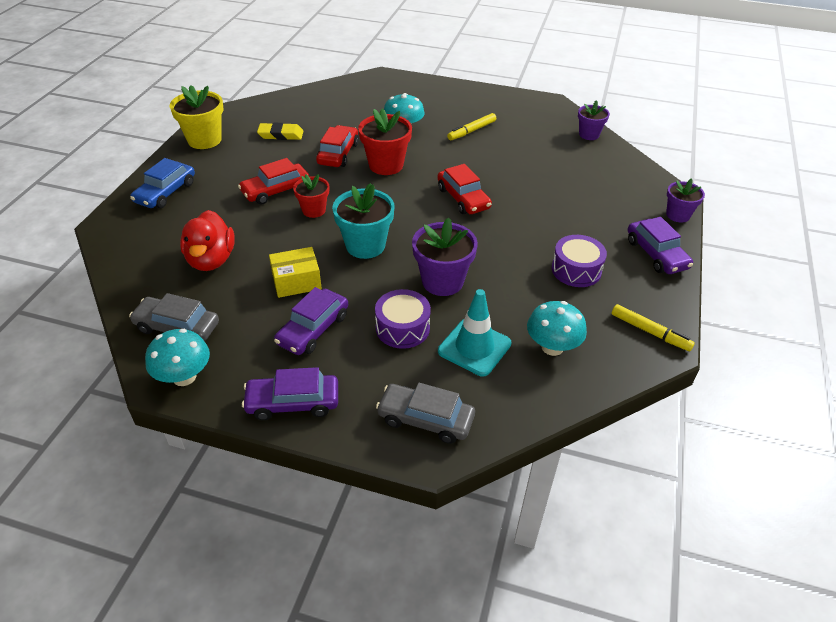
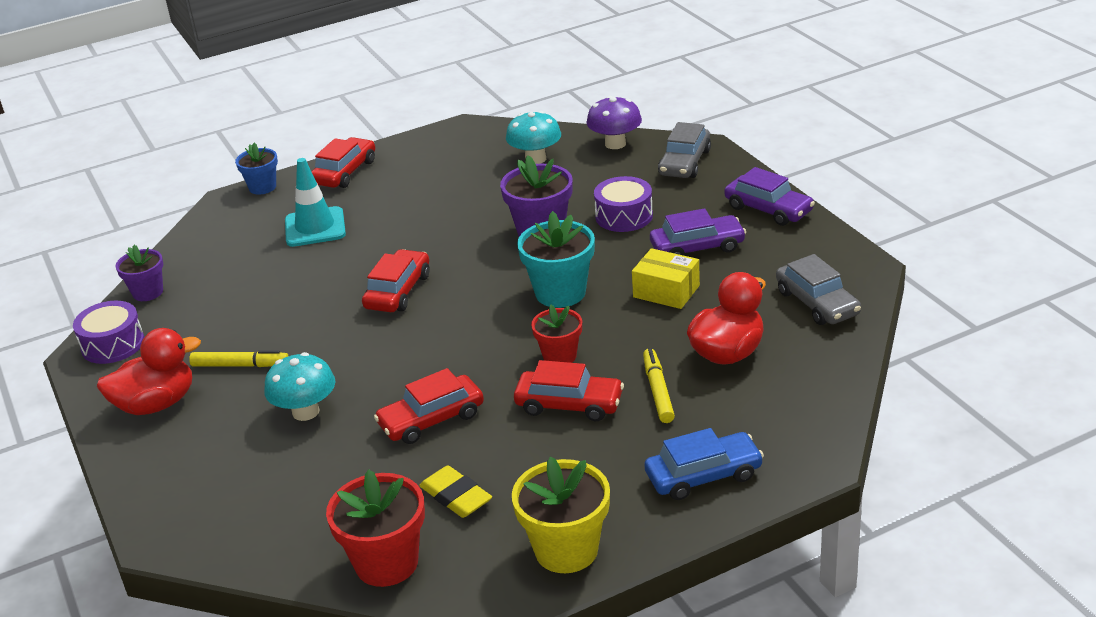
camera: 130 degrees left, 10 degrees down
turquoise mushroom [145,329,210,386] -> none
red flower pot [358,109,412,175] -> red flower pot moved to [326,470,425,587]
grey car [376,383,475,444] -> grey car turned 45 degrees clockwise [658,122,711,178]
turquoise traffic cone [438,289,511,376] -> turquoise traffic cone moved to [285,158,346,247]
purple drum [552,235,607,287] -> purple drum moved to [73,301,144,364]
yellow marker [612,304,695,351] -> yellow marker moved to [643,348,675,423]
purple car [628,217,693,274] -> red car [311,137,375,188]
purple flower pot [666,178,705,222] -> blue flower pot [235,143,278,195]
none -> red duck [97,328,201,415]
none -> purple mushroom [587,96,642,149]

